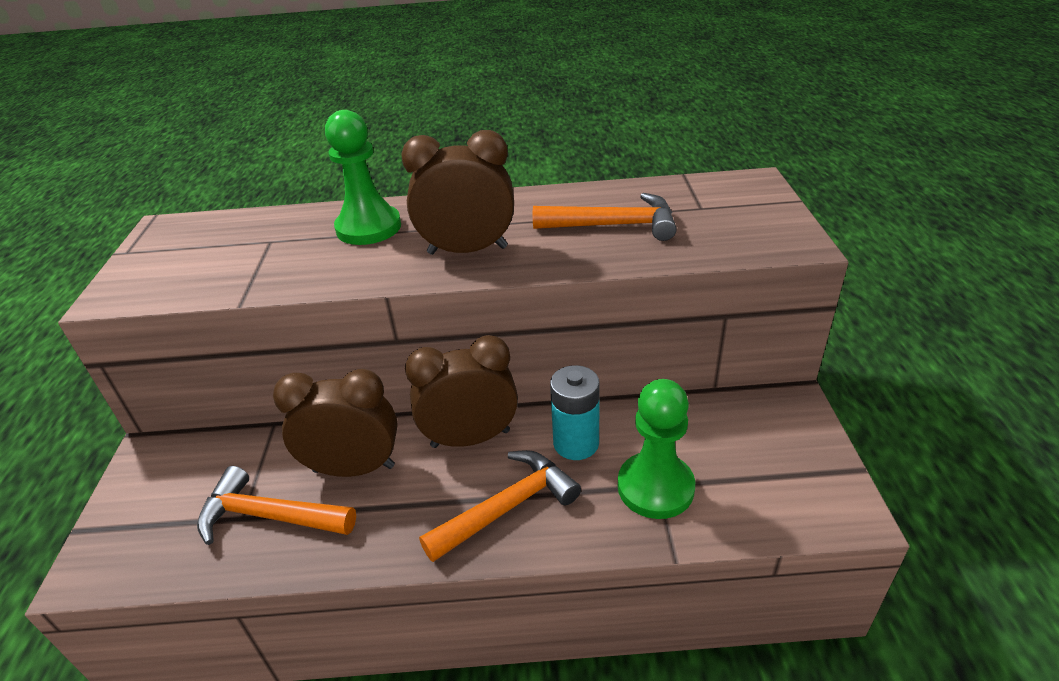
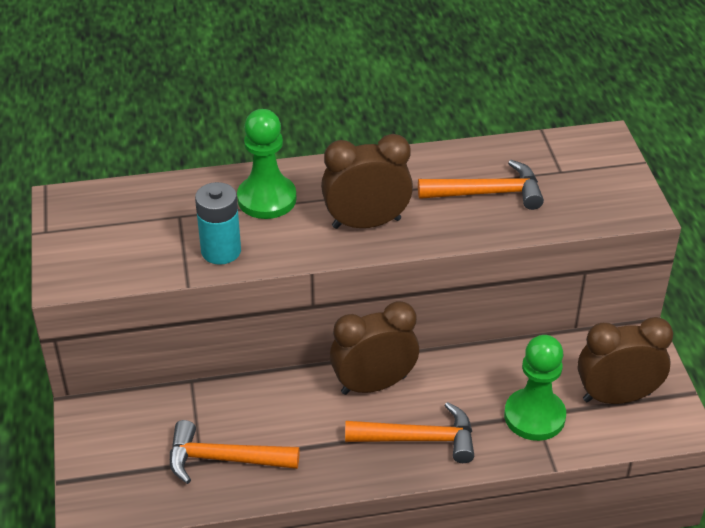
camera: 10 degrees left, 5 degrees up
brown clock [273,369,398,477] -> brown clock moved to [578,317,673,404]
orange hammer [419,450,581,562] -> orange hammer turned 45 degrees clockwise [345,402,474,463]
turquoise battery [550,365,600,460] -> turquoise battery moved to [195,182,241,265]

